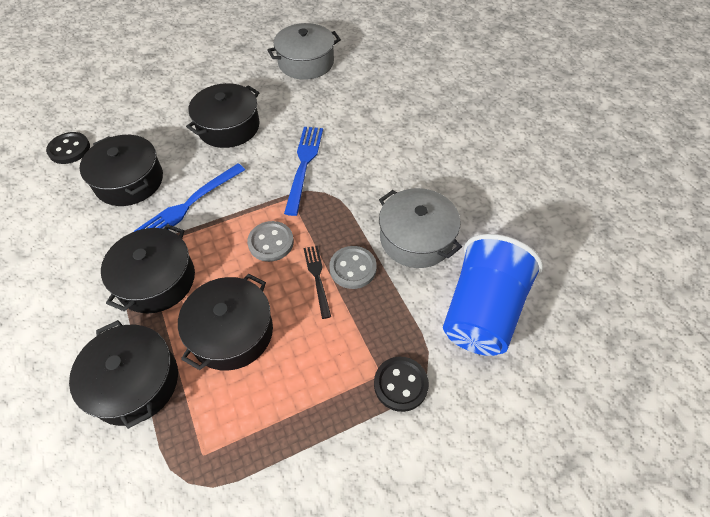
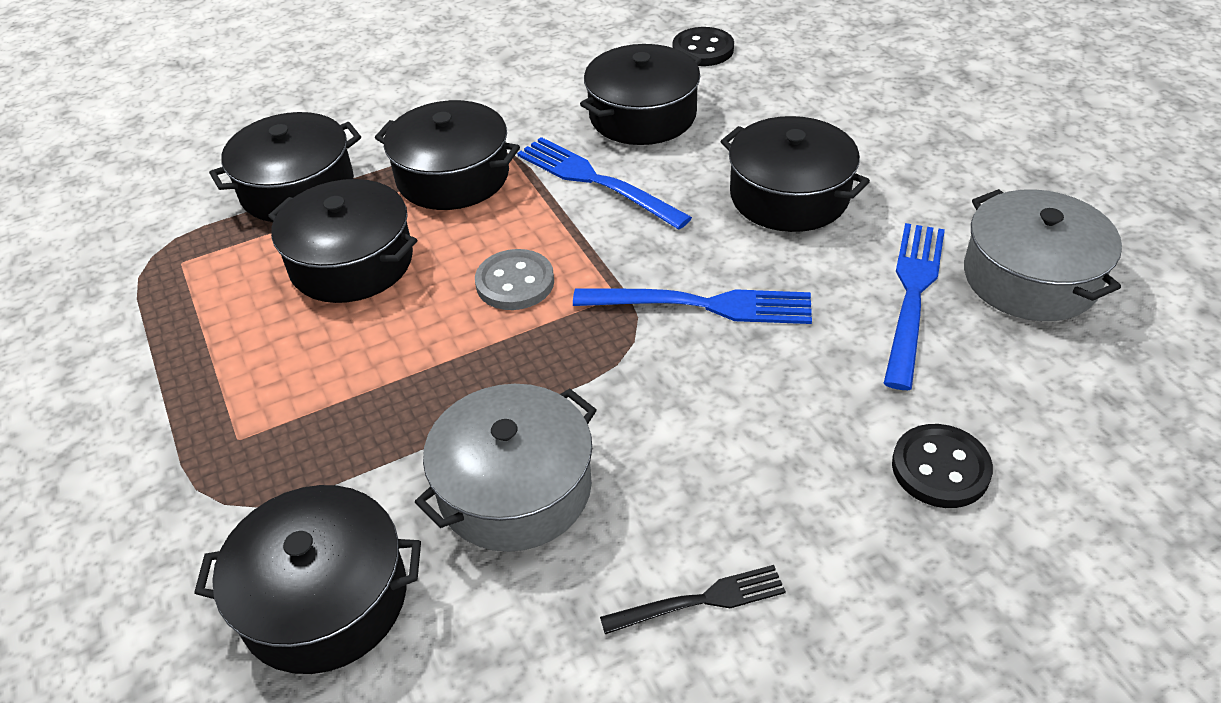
camera: 90 degrees right, 10 degrees down
black fork [304,246,331,319] -> black fork moved to [600,565,786,634]
grey button [329,246,377,289] -> none
black button [374,357,429,412] -> black button moved to [892,424,993,508]
blue cup [443,234,543,356] -> black pot [194,485,421,674]
none -> blue fork [883,223,945,390]

